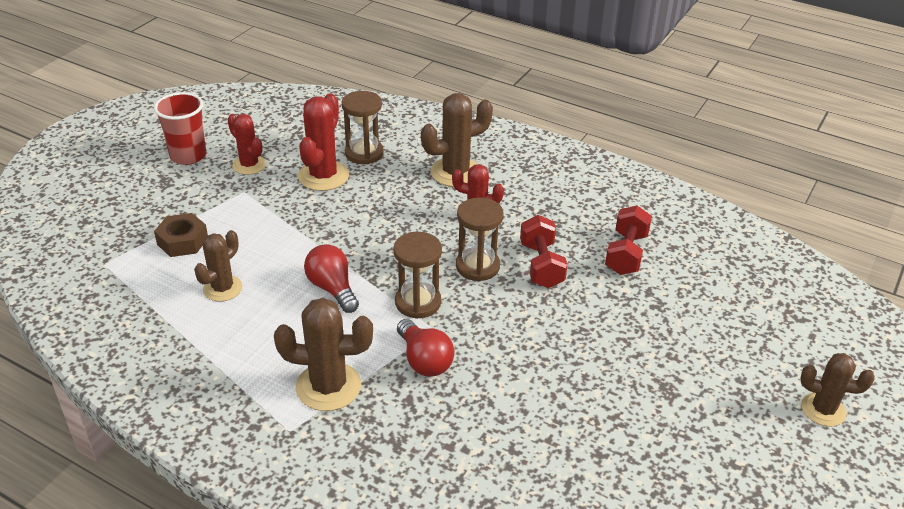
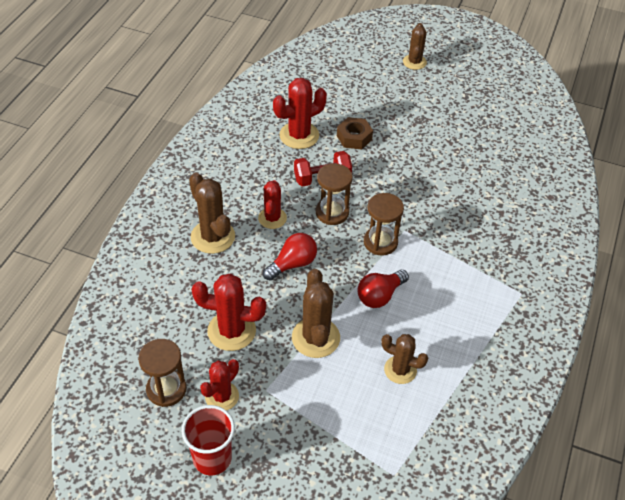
camera: 100 degrees left, 10 degrees up
brown nut [154,213,208,257] -> brown nut moved to [337,117,373,150]
brown cactus [274,298,373,411] -> brown cactus moved to [292,269,340,358]
brown hourglass [342,91,384,164] -> brown hourglass moved to [138,339,186,407]
red light bulb [397,319,454,377] -> red light bulb moved to [263,233,317,280]
red dumbbell [605,205,652,275] -> red cactus [273,78,327,149]

